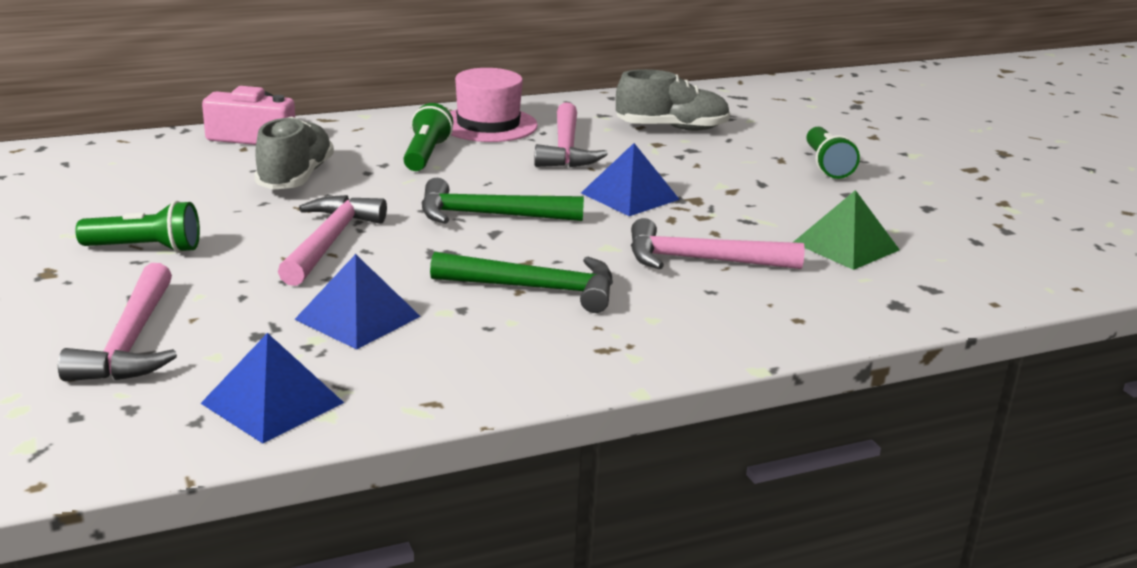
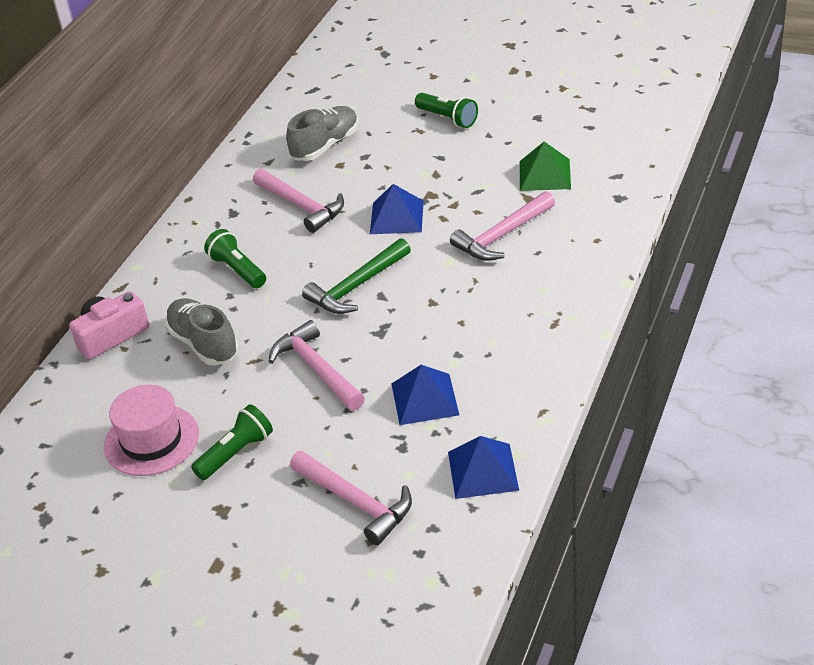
camera: 40 degrees left, 15 degrees up
green hammer [430,252,613,313] -> none
pink hat [450,68,538,142] -> pink hat moved to [104,385,199,476]

